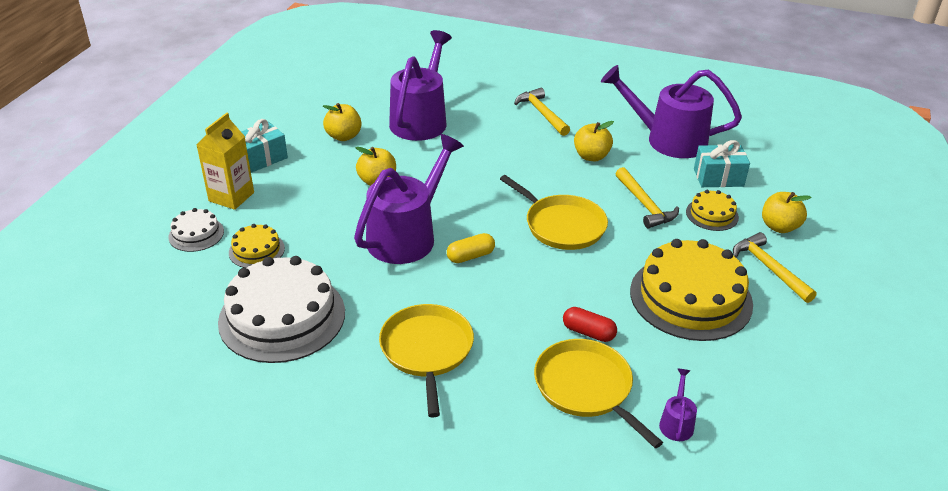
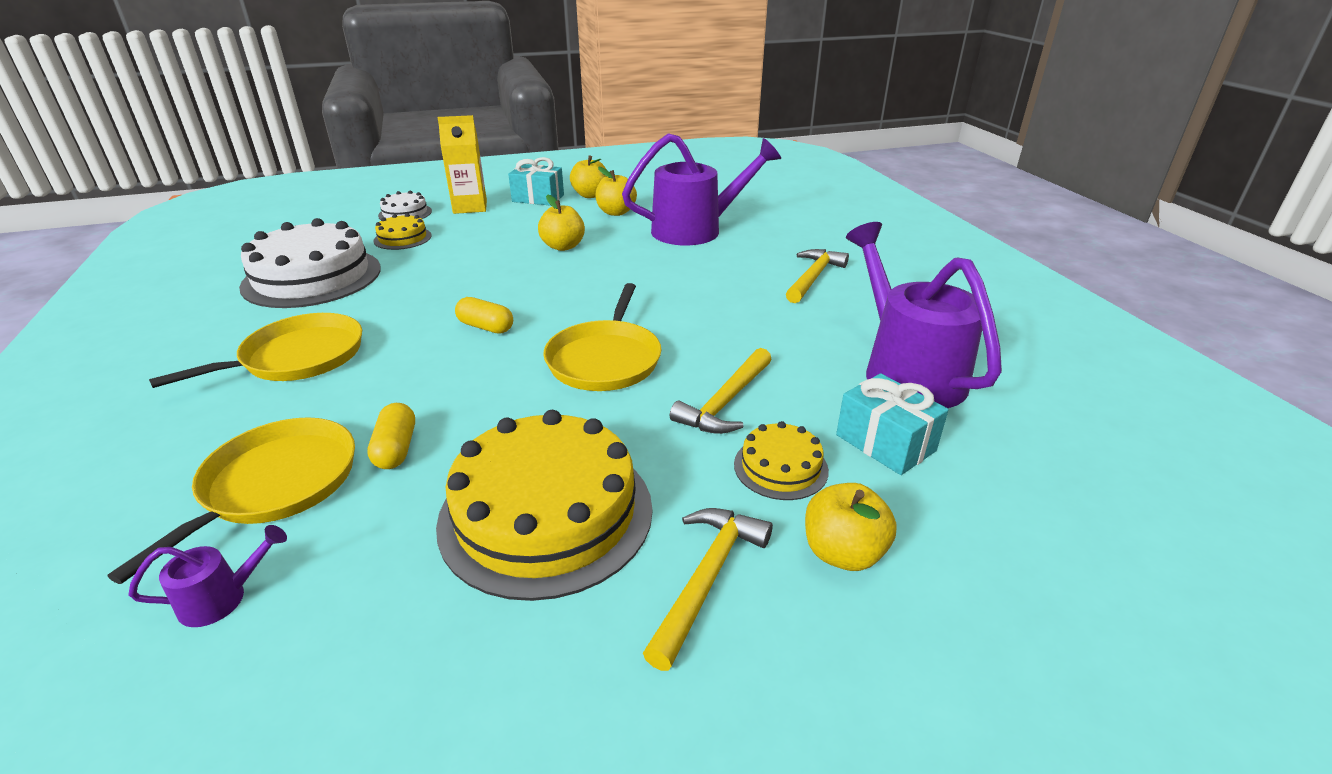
camera: 55 degrees right, 5 degrees down
purple watering can [354,134,464,264] -> none
red capsule [563,307,617,342] -> yellow capsule [367,403,415,469]
yellow apple [574,121,614,161] -> yellow apple moved to [570,155,607,198]

